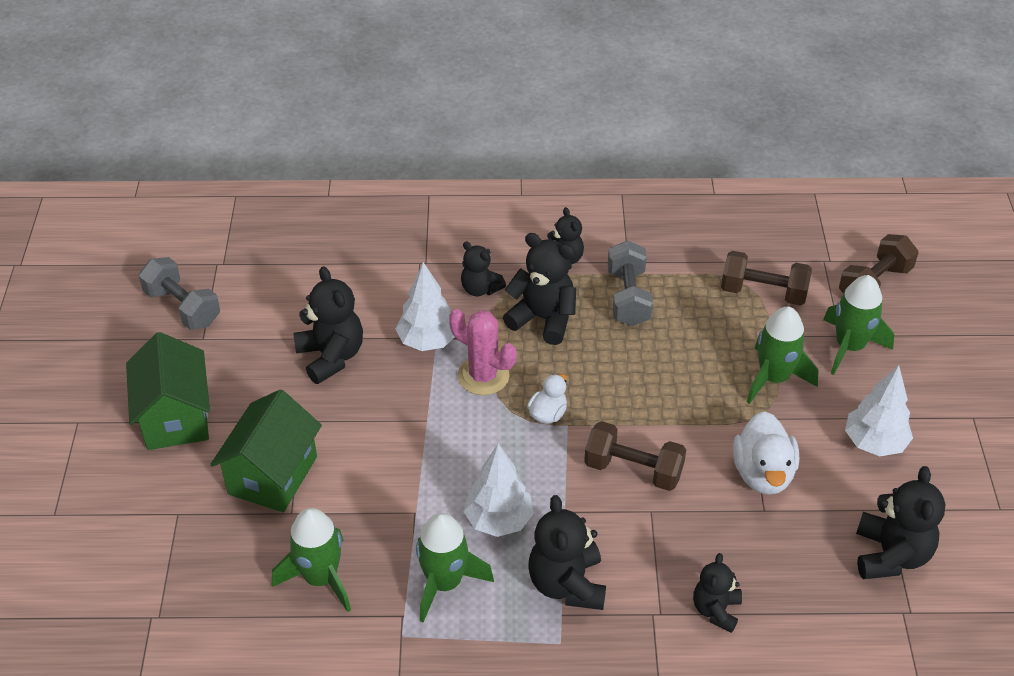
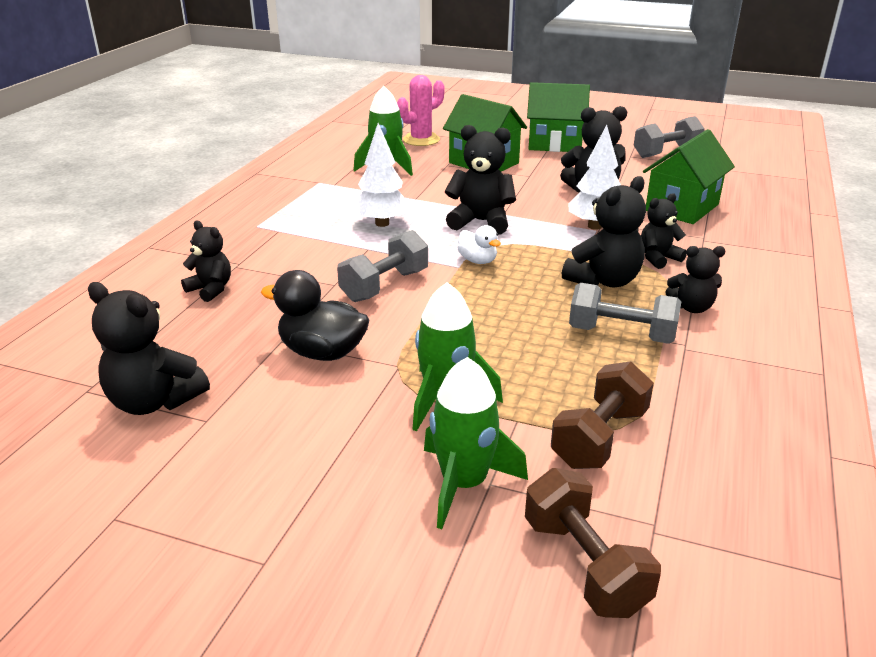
camera: 110 degrees right, 15 degrees down
green rocket [416,513,494,622] -> none
pink cactus [449,309,517,395] -> pink cactus moved to [397,75,444,146]
black teddy bear [528,495,606,610] -> black teddy bear moved to [445,125,516,234]
brown dumbbell [584,421,686,491] -> grey dumbbell [337,230,428,302]
white duck [733,411,799,495] -> black duck [261,270,370,361]
white tree [845,365,913,456] -> none
none -> green house [643,129,735,224]

